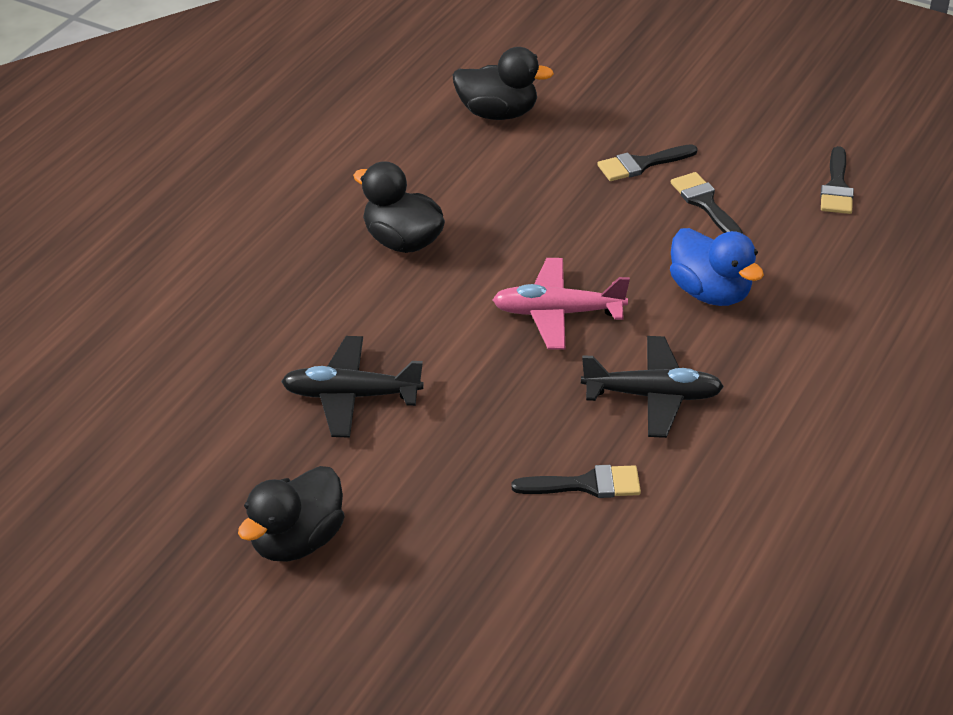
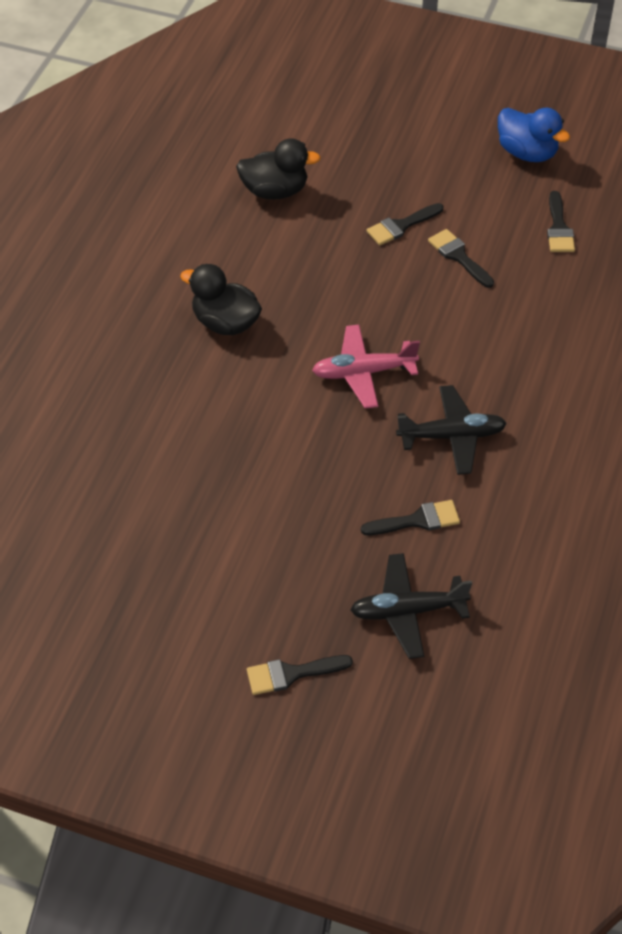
camera: 10 degrees left, 10 degrees up
black duck [238,466,345,561] -> none
black plane [281,336,424,438] -> black plane moved to [350,553,472,659]
blue duck [670,228,764,306] -> blue duck moved to [498,108,570,162]
none -> black brush [247,655,353,695]

